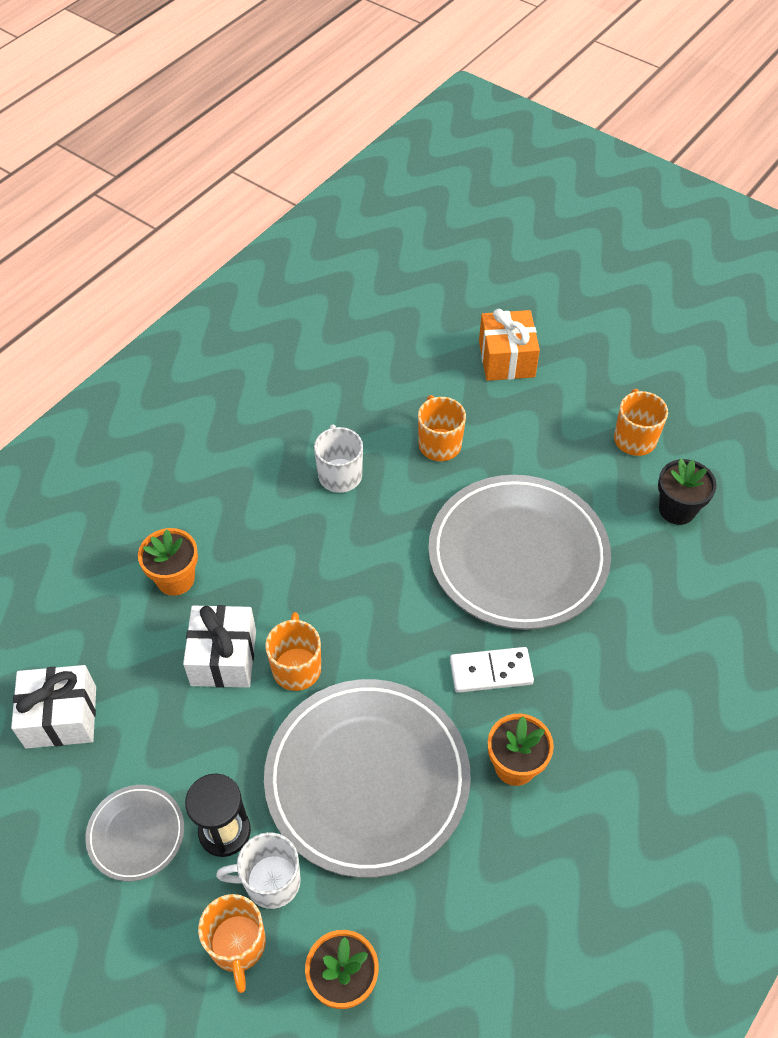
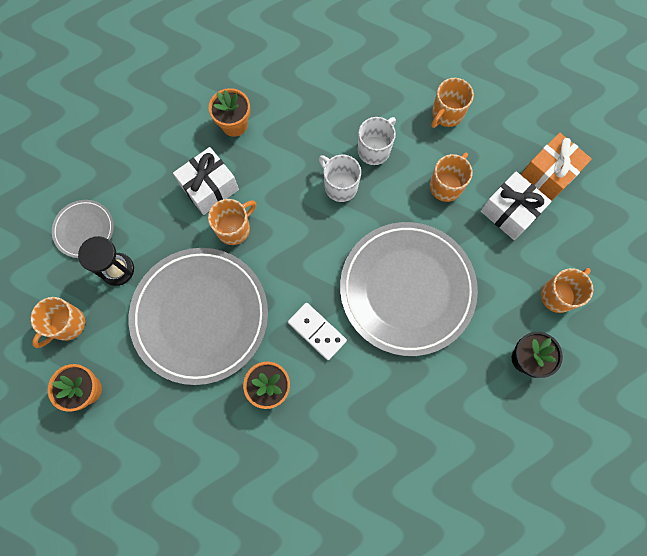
camera: 50 degrees right, 20 degrees up
white gift [11,665,96,749] -> white gift moved to [481,171,552,240]
white mug [216,832,301,909] -> white mug moved to [319,155,361,202]
none -> orange mug [431,78,474,128]

